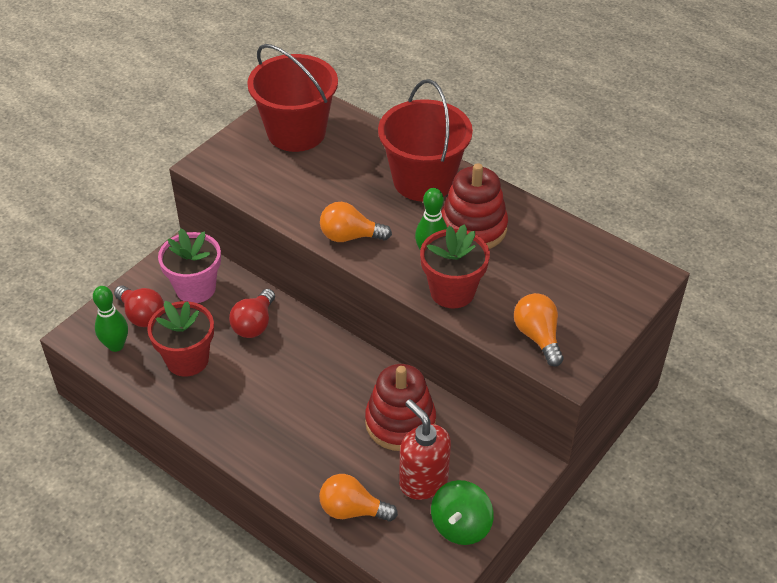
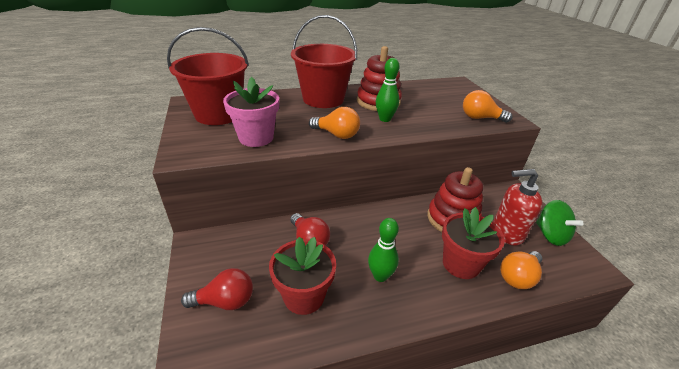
camera: 55 degrees left, 10 degrees down
green bowling pin [93,286,128,352] -> green bowling pin moved to [368,218,399,282]
pink flower pot [158,228,221,303] -> pink flower pot moved to [223,77,279,147]
orange light bulb [320,202,392,242] -> orange light bulb turned 105 degrees counterclockwise [309,107,360,139]
red flower pot [420,224,490,308] -> red flower pot moved to [442,207,505,279]

